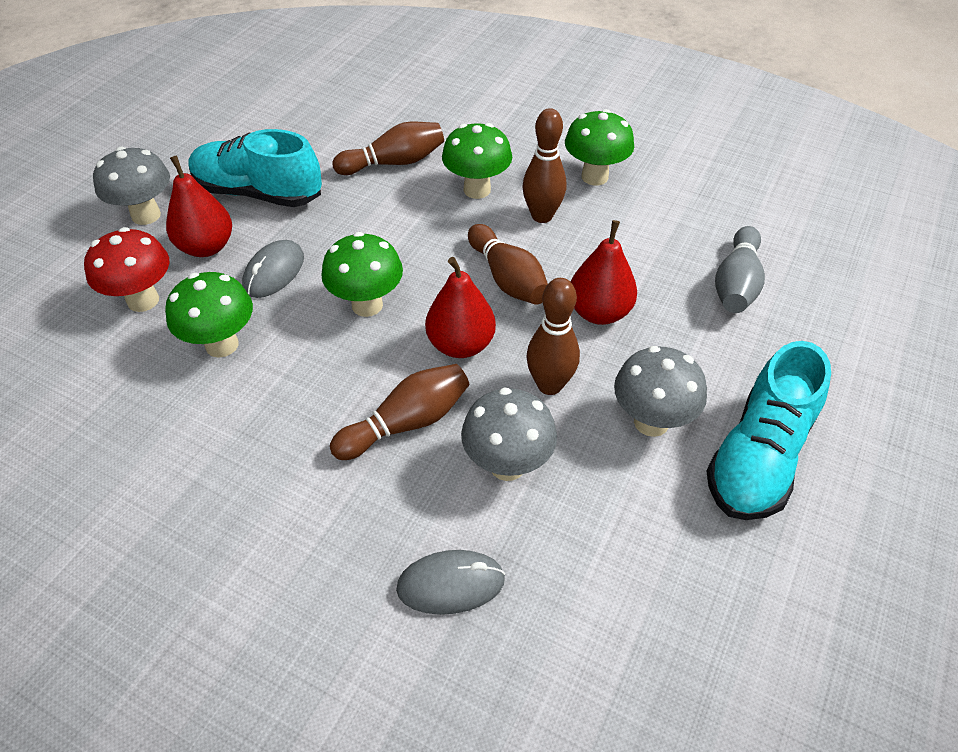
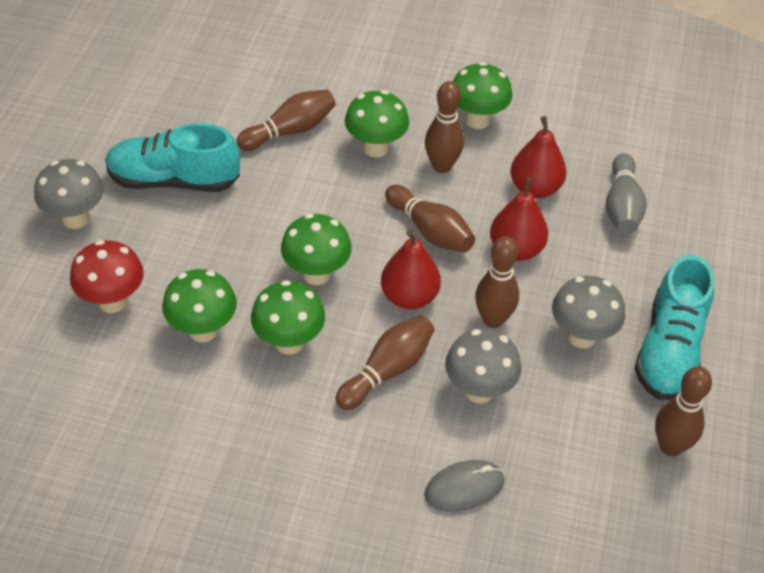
camera: 15 degrees left, 0 degrees up
red pear [166,155,232,257] -> red pear moved to [511,116,566,198]
grey mouse [242,240,304,298] -> none
none -> green mushroom [251,280,325,355]
none -> brown bowling pin [655,367,712,456]

